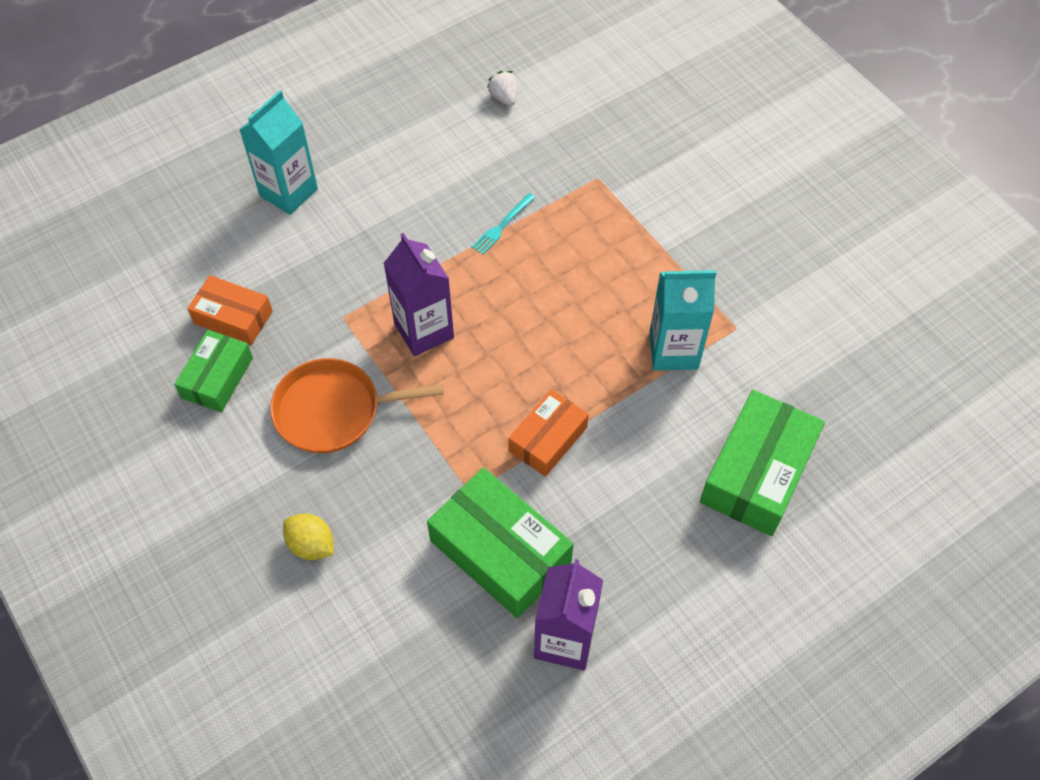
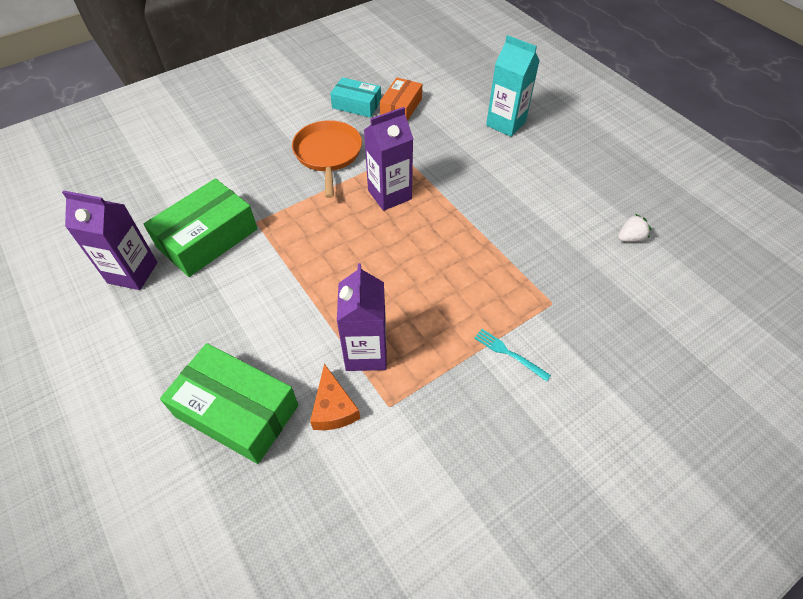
camera: 90 degrees right, 5 degrees down
green box [174,330,253,412] -> turquoise box [330,77,381,118]
yellow lemon [283,514,334,560] -> none
turquoise fork [471,193,536,255] -> turquoise fork moved to [474,329,551,381]
orange box [508,389,589,477] -> none
turquoise carton [649,270,716,370] -> purple carton [337,263,387,371]
none -> orange cheese [310,364,360,430]

